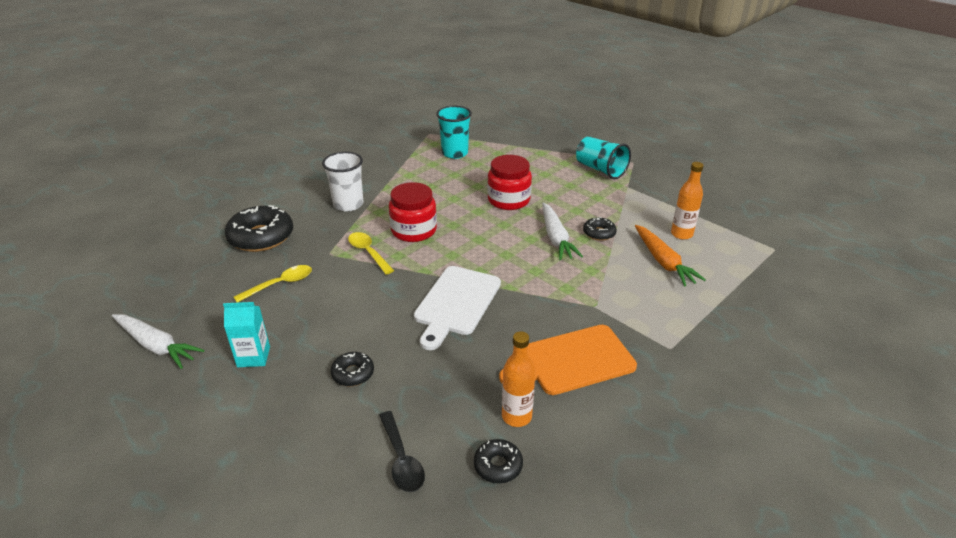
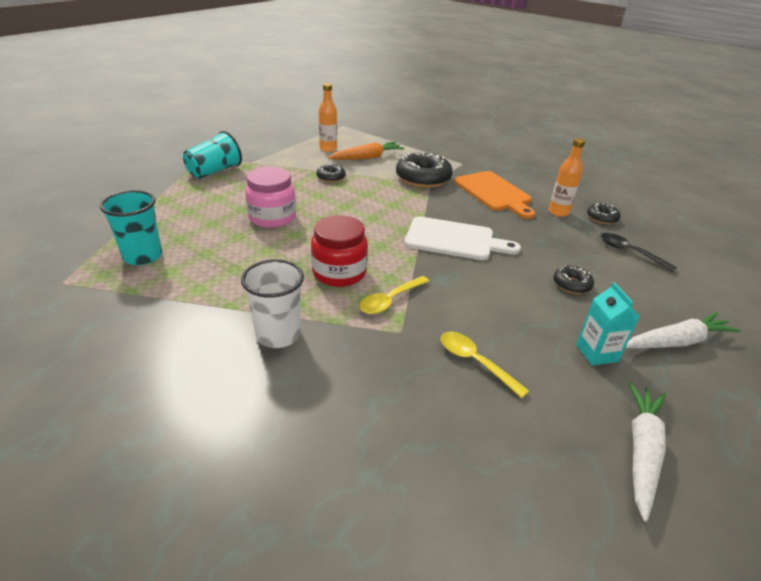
camera: 100 degrees left, 0 degrees up
black donut [225,205,293,252] -> black donut moved to [396,153,453,188]
black spoon [379,411,425,492] -> black spoon turned 105 degrees counterclockwise [601,233,677,272]
red jar [487,155,532,210] -> pink jar [245,167,296,228]
white carrot [542,202,583,260] -> white carrot moved to [625,312,741,349]

